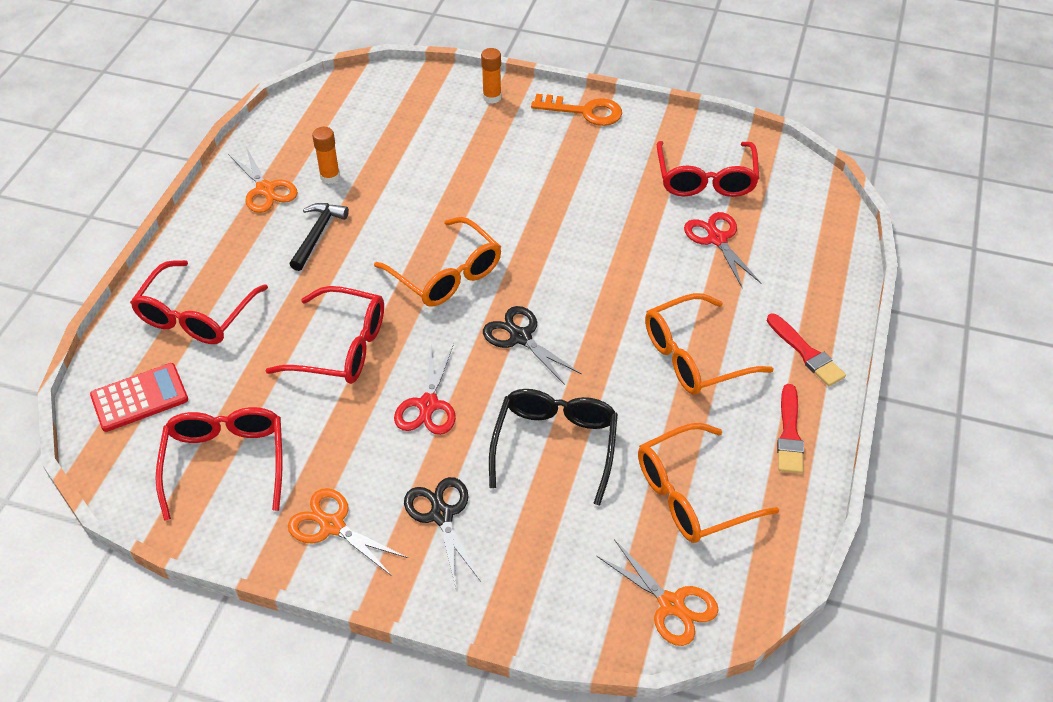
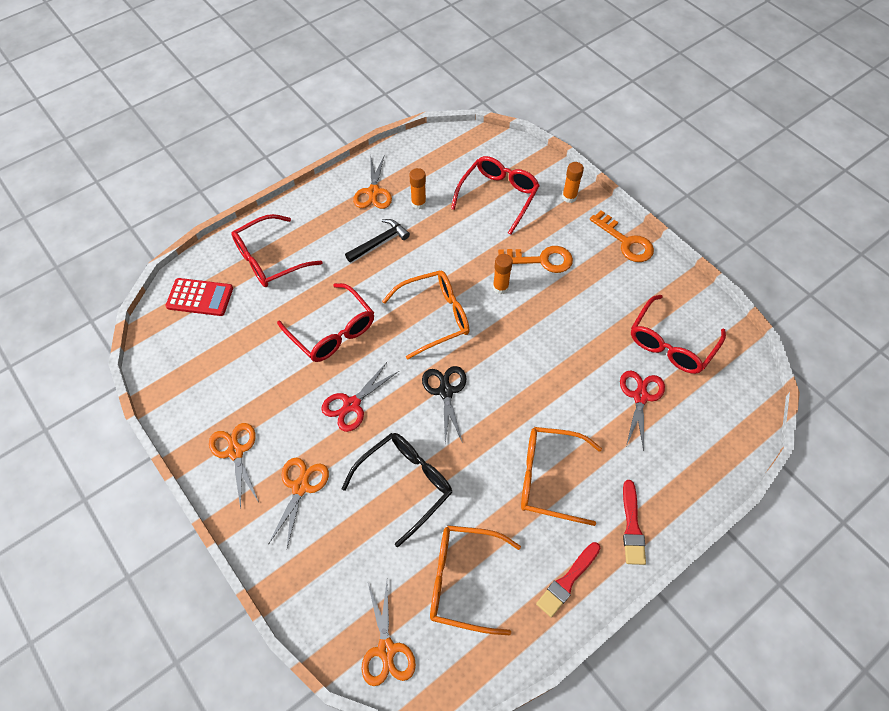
camera: 35 degrees right, 10 degrees up
red glasses [155,407,282,521] -> red glasses moved to [451,156,540,234]
orange glasses [374,217,501,307] -> orange glasses turned 105 degrees counterclockwise [382,270,470,359]
black scissors [404,477,481,587] -> orange scissors [269,457,329,547]
none -> orange glue stick [493,254,512,294]
none -> orange key [498,246,573,273]

